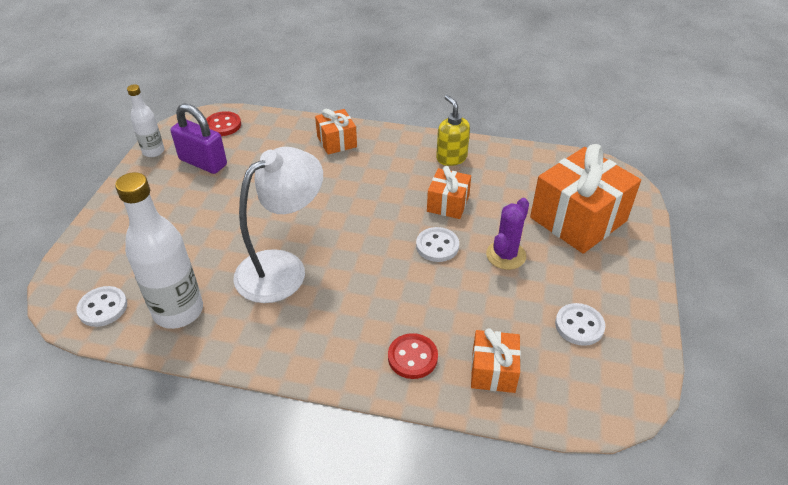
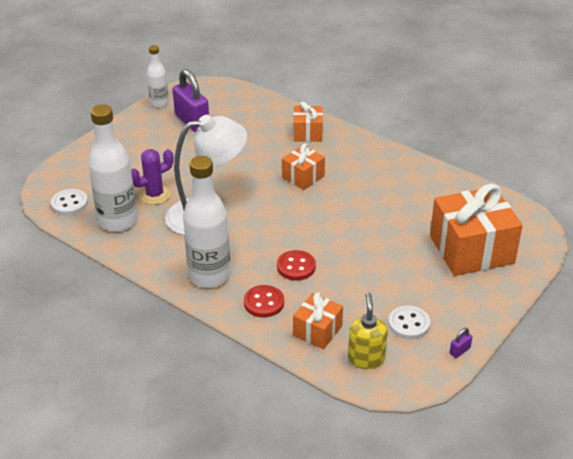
camera: 25 degrees right, 5 degrees down
red button [206,111,241,136] -> red button moved to [277,250,316,280]
white button [416,227,459,262] -> none
orange gift [427,166,471,219] -> orange gift moved to [282,143,325,190]
yellow soap dispenser [436,95,470,166] -> yellow soap dispenser moved to [348,292,388,369]
purple cactus [486,198,529,270] -> purple cactus moved to [131,149,173,205]
none -> white bottle [183,156,230,288]
none -> purple padlock [450,328,472,358]

